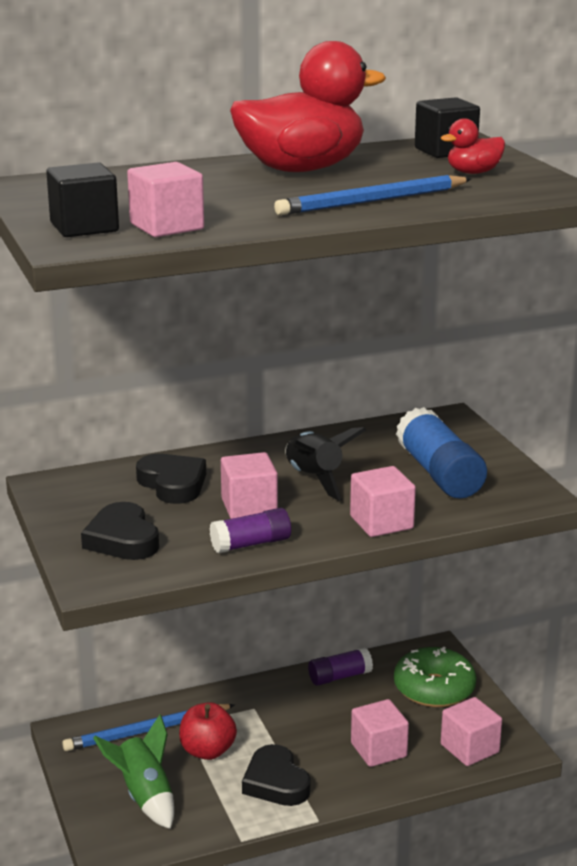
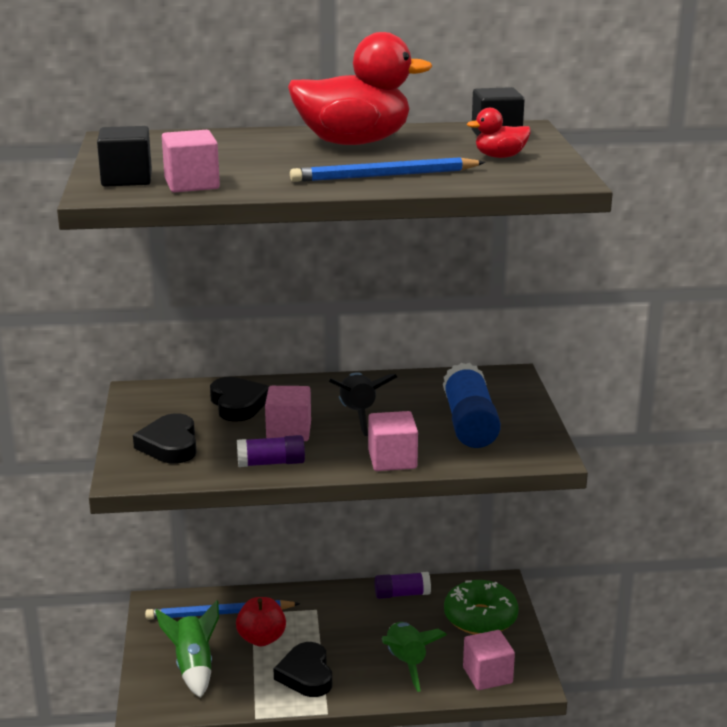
camera: 15 degrees right, 0 degrees up
pink cube [351,699,409,767] -> green rocket [382,622,447,692]

